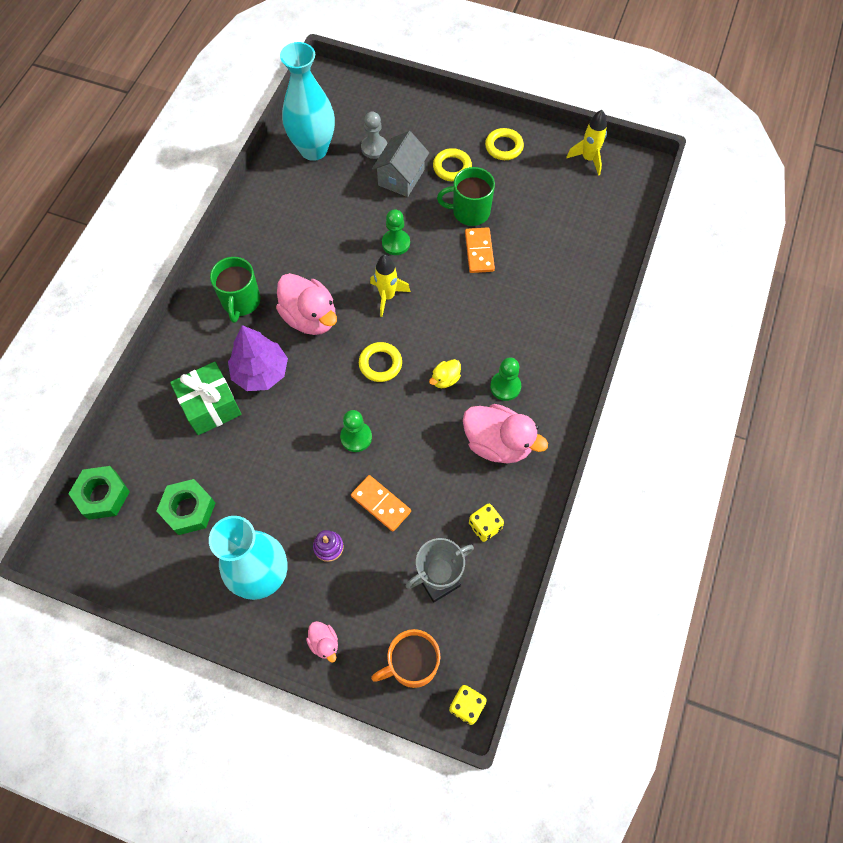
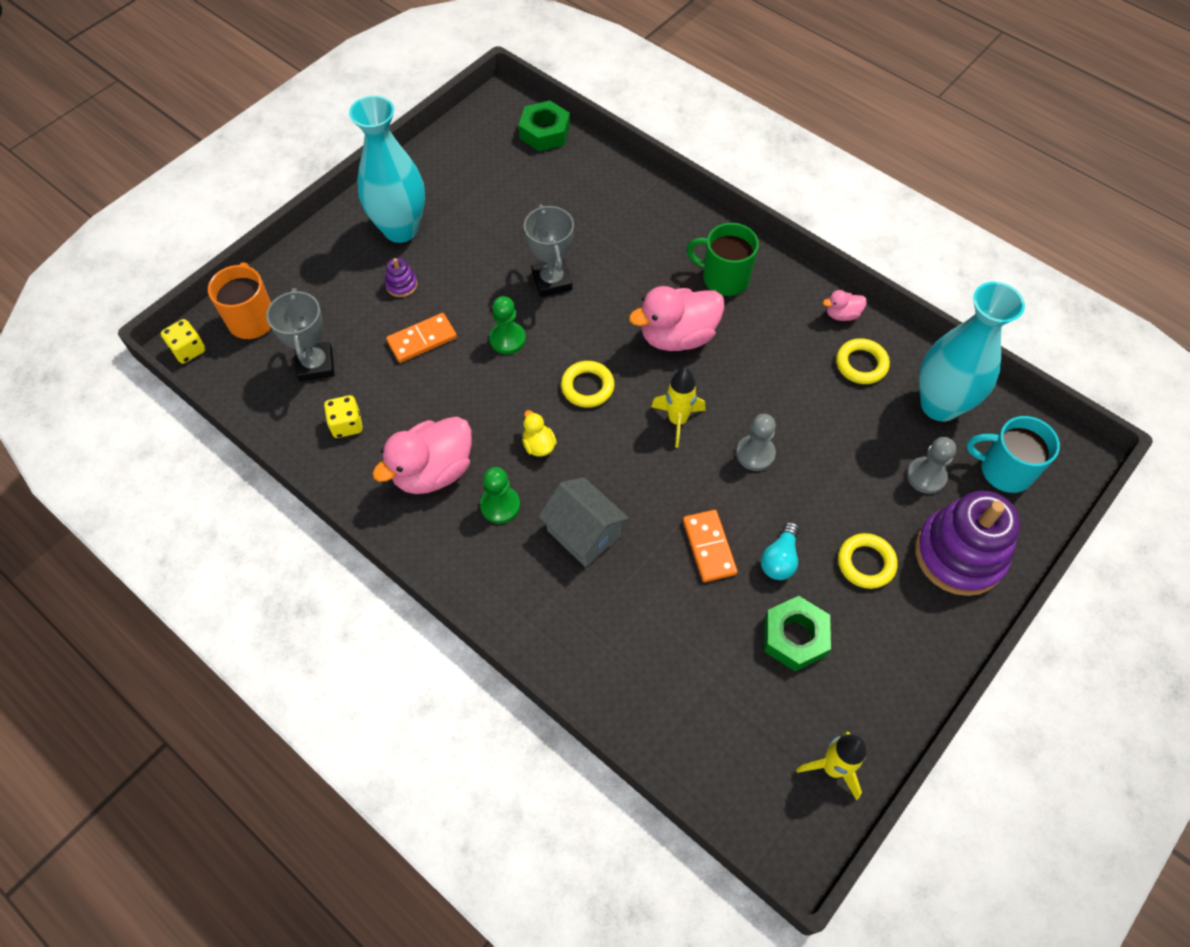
camera: 110 degrees right, 5 degrees down
green nut [157,479,215,535] -> green nut moved to [764,596,831,671]
green gift [170,362,242,435] -> none
purple tree [228,325,288,391] -> none
pink duck [306,621,338,662] -> pink duck moved to [823,290,867,321]
grey house [372,131,429,197] -> grey house moved to [538,477,629,567]
green pawn [382,209,410,255] -> grey pawn [736,414,776,471]
green mug [437,167,495,226] -> turquoise light bulb [761,522,799,580]
orange domino [465,227,495,273] -> orange domino turned 60 degrees clockwise [683,510,738,582]
yellow ring [485,128,524,160] -> yellow ring moved to [836,338,890,384]
none -> grey trophy [524,204,574,297]
none -> purple stacking toy [915,491,1021,596]
none -> turquoise mug [967,416,1060,493]

